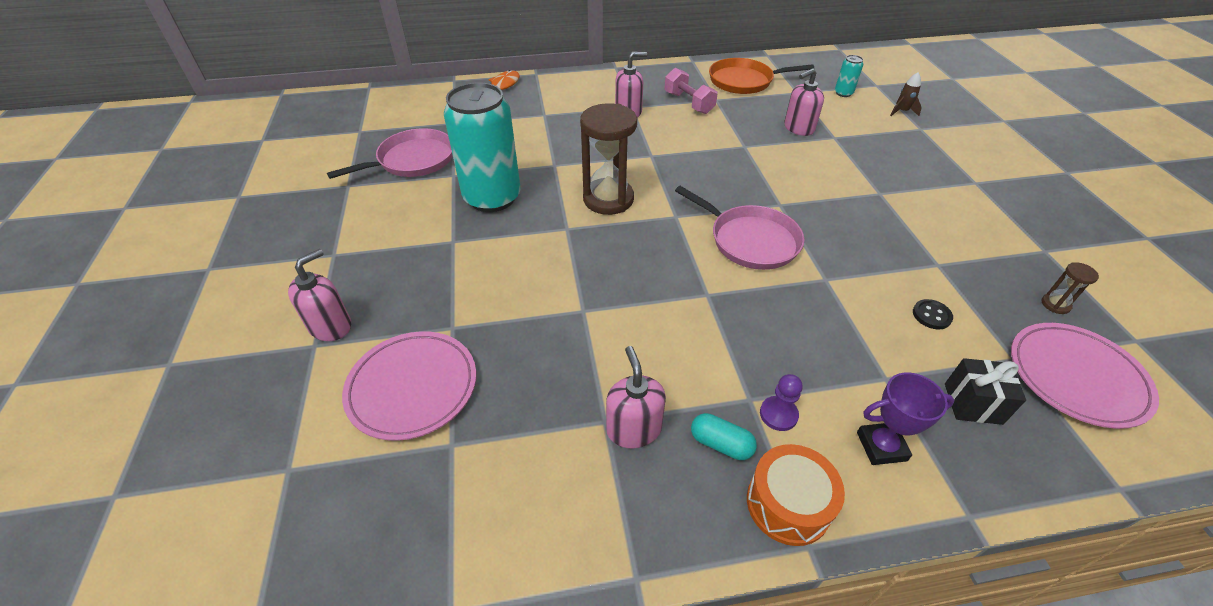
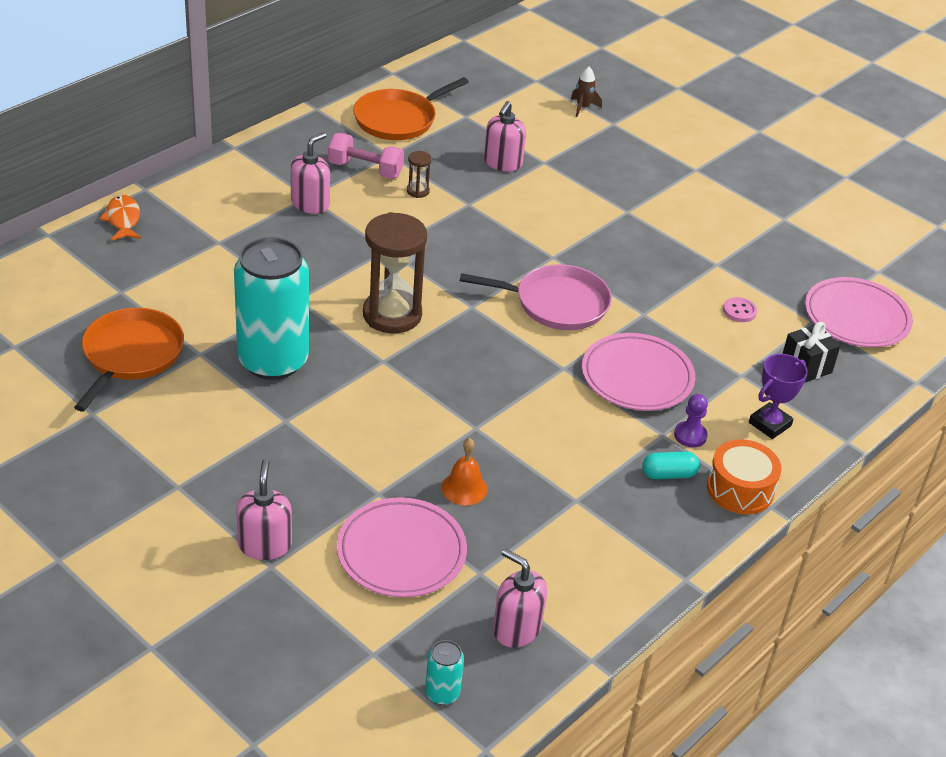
camera: 40 degrees left, 5 degrees down
pink pan [327,128,452,179] -> orange pan [74,308,184,412]
pink soap dispenser [606,346,666,448] -> pink soap dispenser moved to [493,549,547,648]
turquoise can [835,55,863,97] -> turquoise can moved to [425,640,464,705]
black button [913,299,953,329] -> pink button [723,297,757,322]
brown hourglass [1041,262,1099,314] -> brown hourglass moved to [407,151,432,198]
none -> orange bell [442,438,488,505]
none -> pink plate [582,333,695,411]

